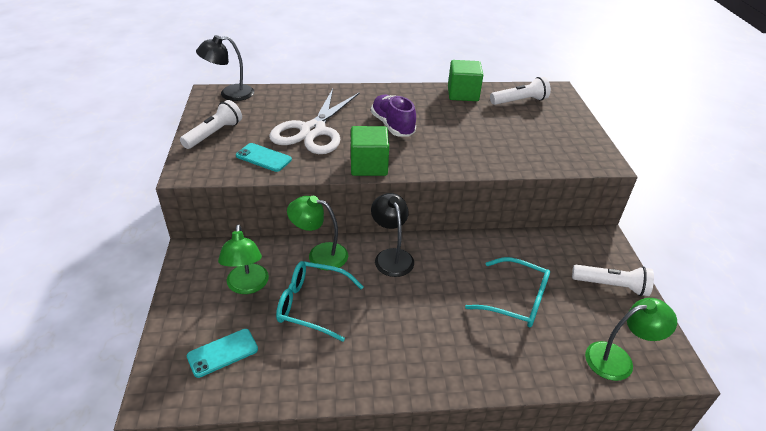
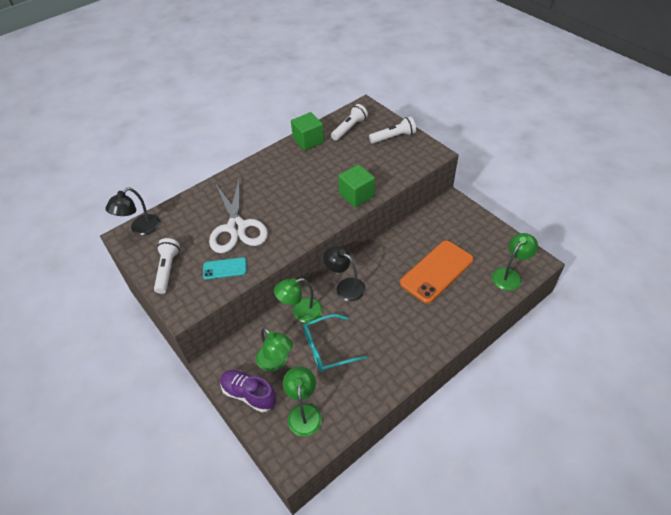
camera: 30 degrees left, 10 degrees up
turquoise phone [187,329,258,378] -> green lamp [283,366,322,436]
green cube [351,126,389,176] -> green cube moved to [338,164,375,207]
purple shoe [371,95,416,137] -> purple shoe moved to [220,370,276,412]
turquoise glasses [465,257,550,327] -> orange phone [400,241,474,304]
white flashlight [572,265,654,296] -> white flashlight moved to [369,116,416,144]

